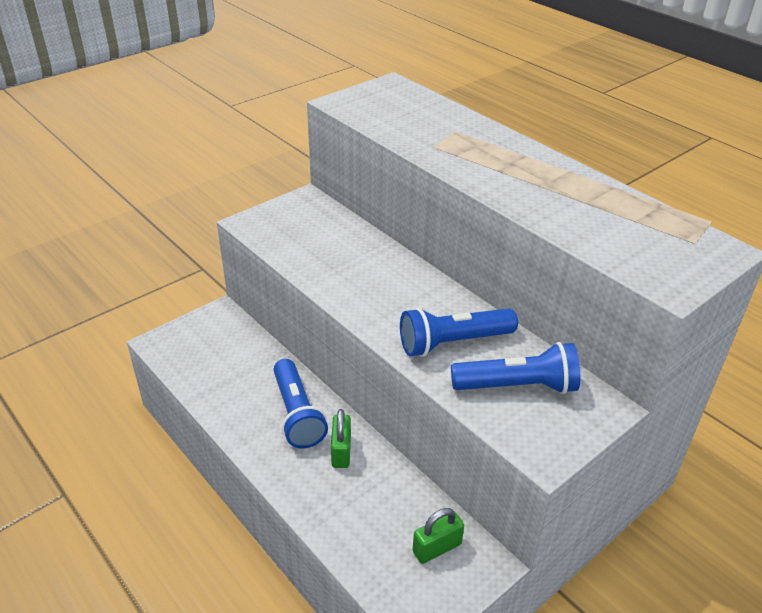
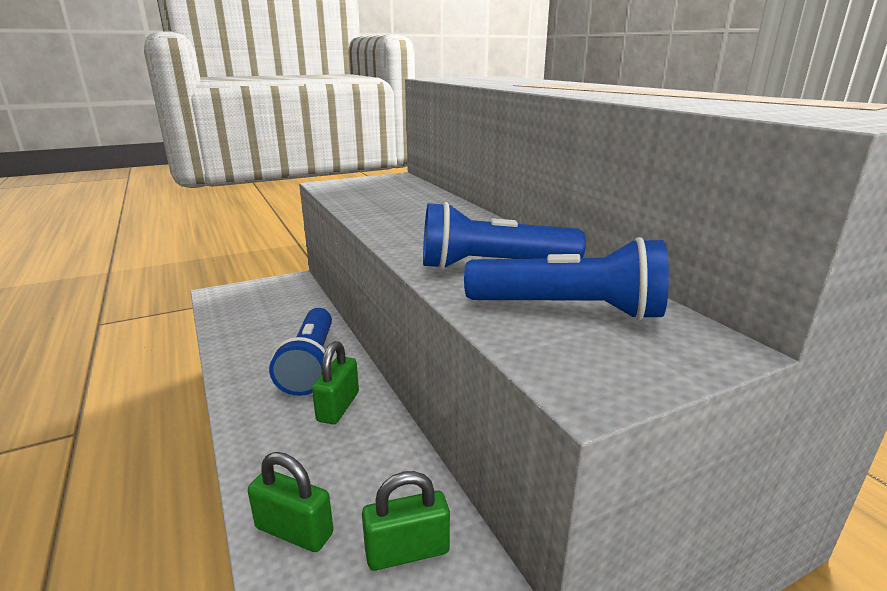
camera: 15 degrees right, 15 degrees down
none -> green padlock [248,452,333,552]

